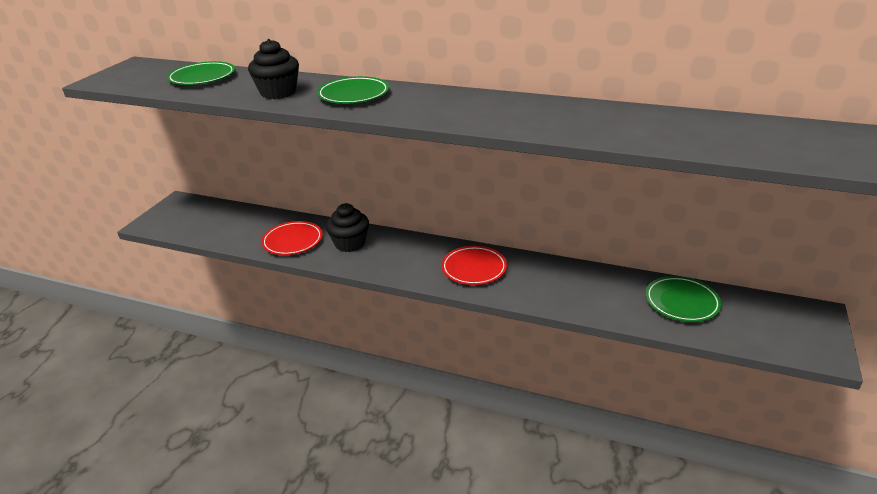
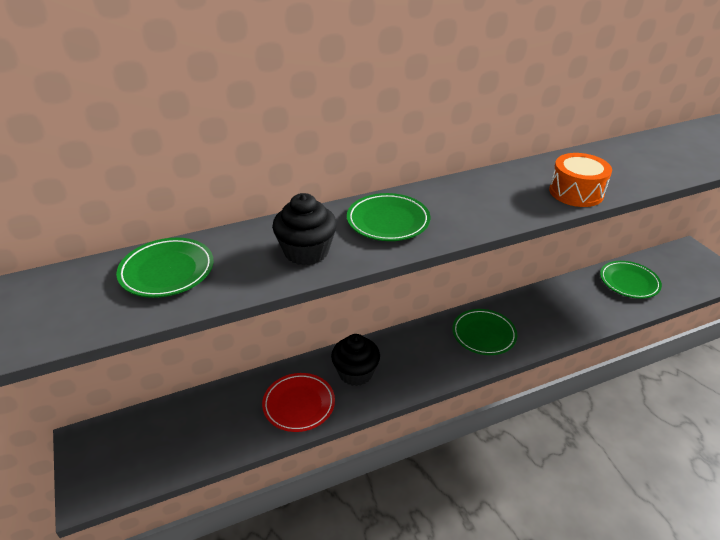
camera: 45 degrees left, 5 degrees up
red plate [441,246,507,285] -> green plate [452,309,517,355]
none -> orange drum [549,153,612,207]

